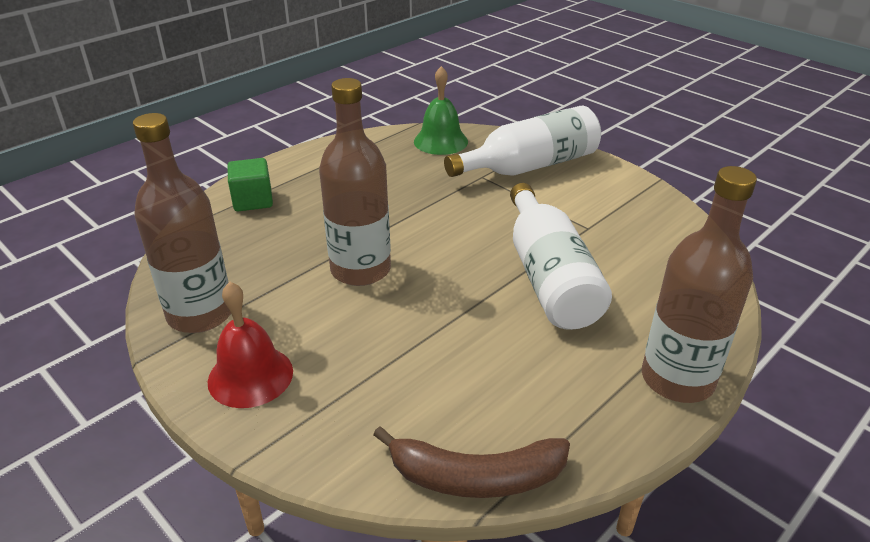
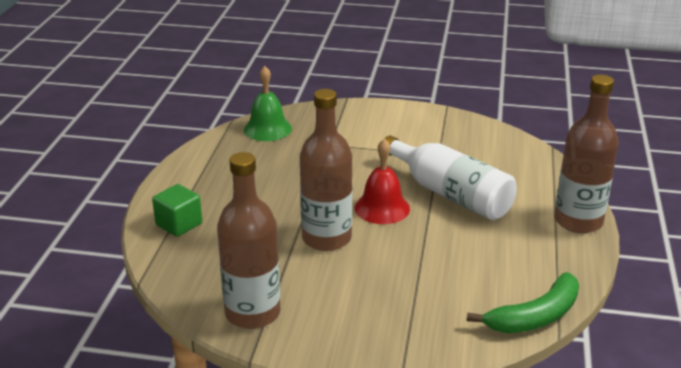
camera: 35 degrees left, 5 degrees down
red bell [208,282,293,408] -> red bell moved to [355,139,410,224]
brown banana [373,426,570,498] -> green banana [467,272,579,333]
white bottle [444,106,601,177] -> none

